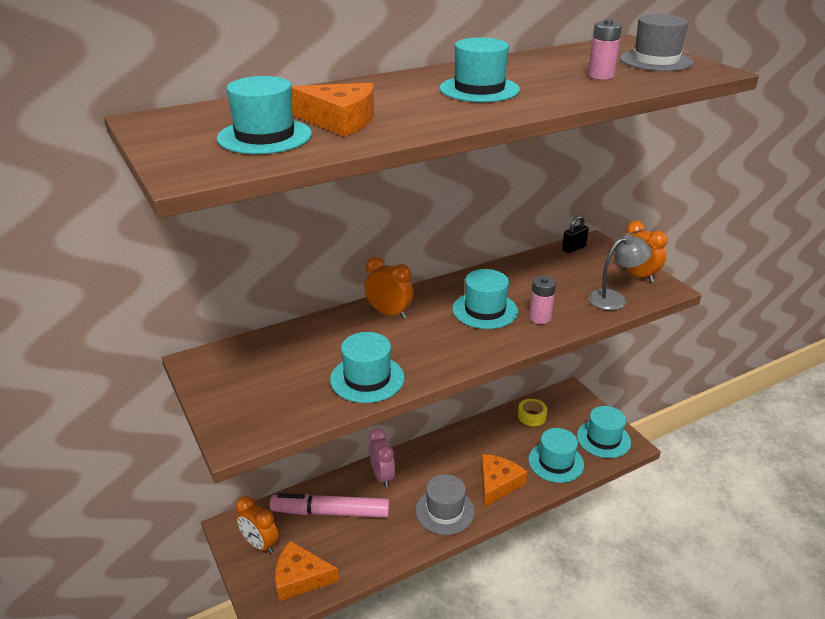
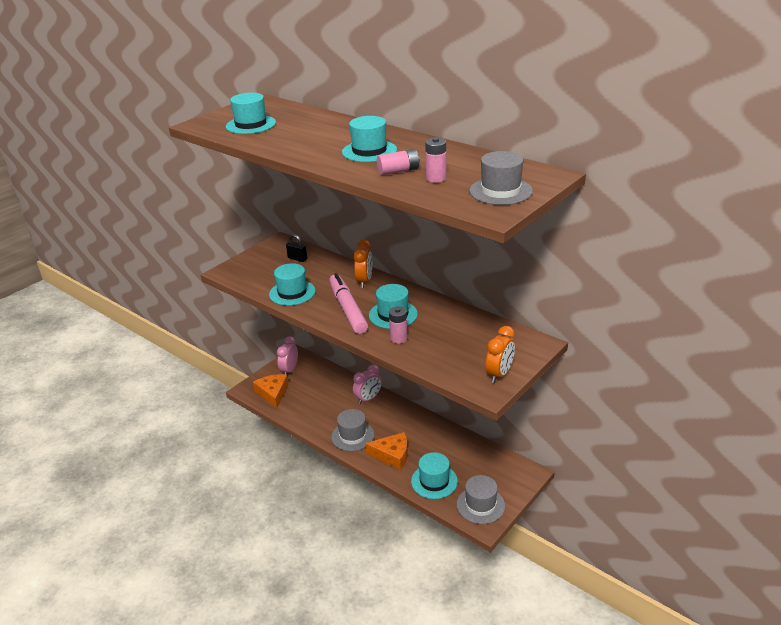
camera: 70 degrees right, 0 degrees up
orange clock [236,496,279,554] -> pink clock [277,336,298,374]
pink marker [270,493,390,518] -> pink marker moved to [329,273,368,334]
orange cheese [291,83,374,136] -> none
yellow tape [518,399,548,426] -> none
black padlock [562,215,589,253] -> black padlock moved to [286,234,307,262]
turquoise hat [577,406,631,458] -> grey hat [457,475,505,524]
grey lamp [588,234,652,310] -> none
none -> pink battery [377,149,420,175]

